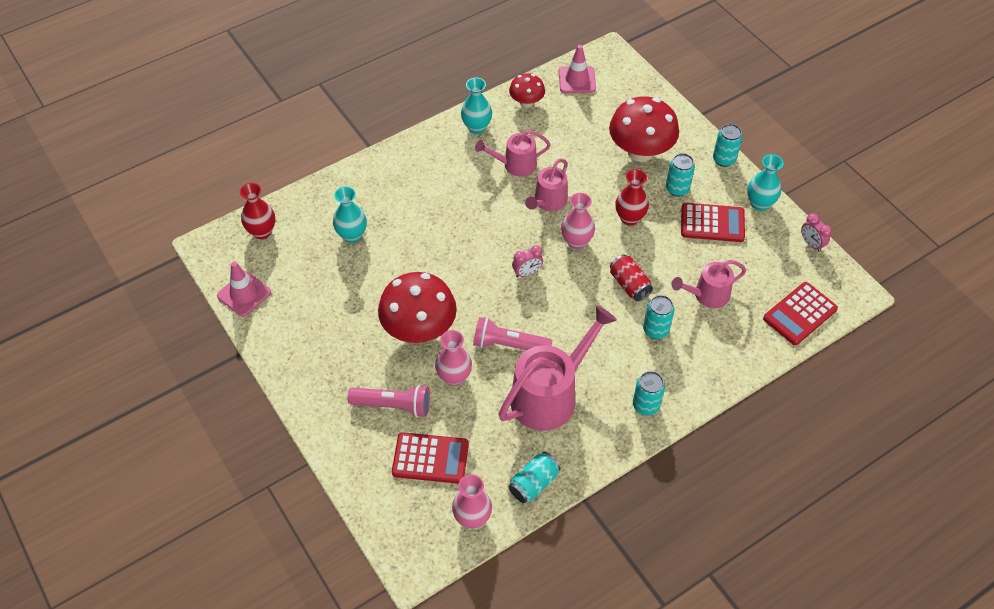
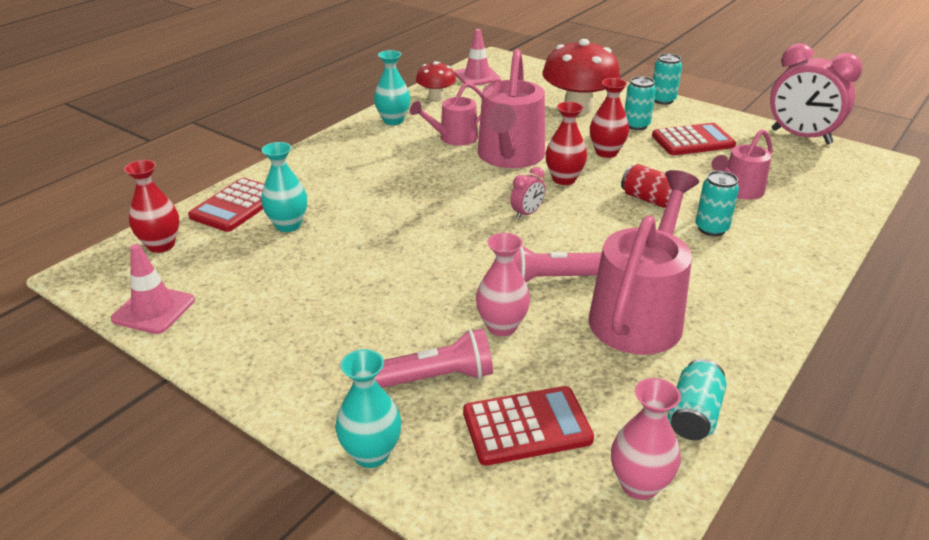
camera: 20 degrees left, 20 degrees down
red mushroom [378,272,457,343] -> none
pink watering can [525,159,568,211] -> pink watering can [477,49,545,168], size x1.74
pink vase [561,193,595,249] -> red vase [546,101,587,185]
turquoise can [633,371,665,415] -> none
turquoise vase [747,154,784,211] -> turquoise vase moved to [335,349,401,468]
red calculator [763,282,838,345] -> red calculator moved to [188,178,264,232]
pink clock [801,213,832,252] -> pink clock [770,43,863,144], size x2.23

